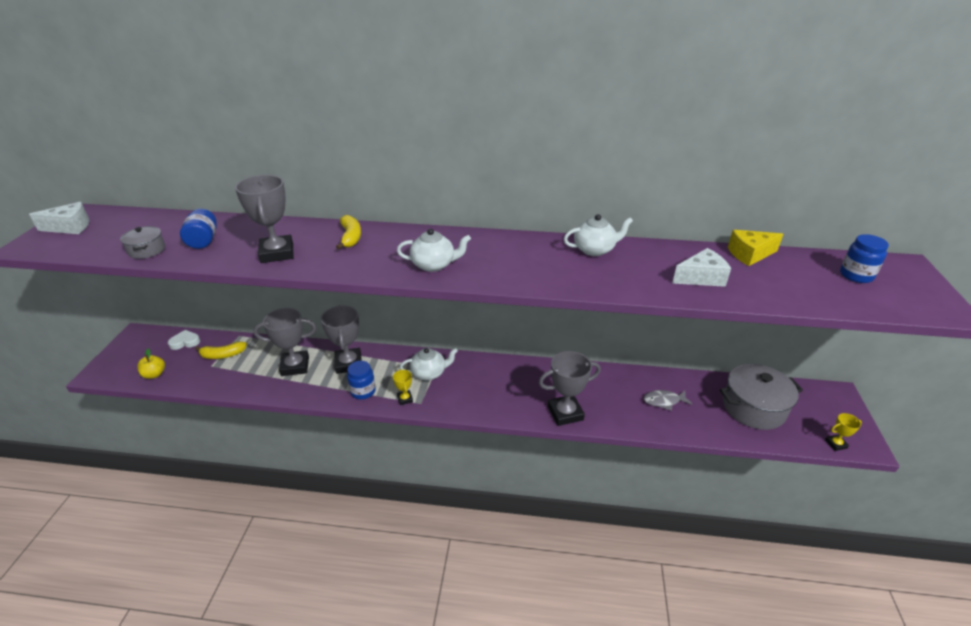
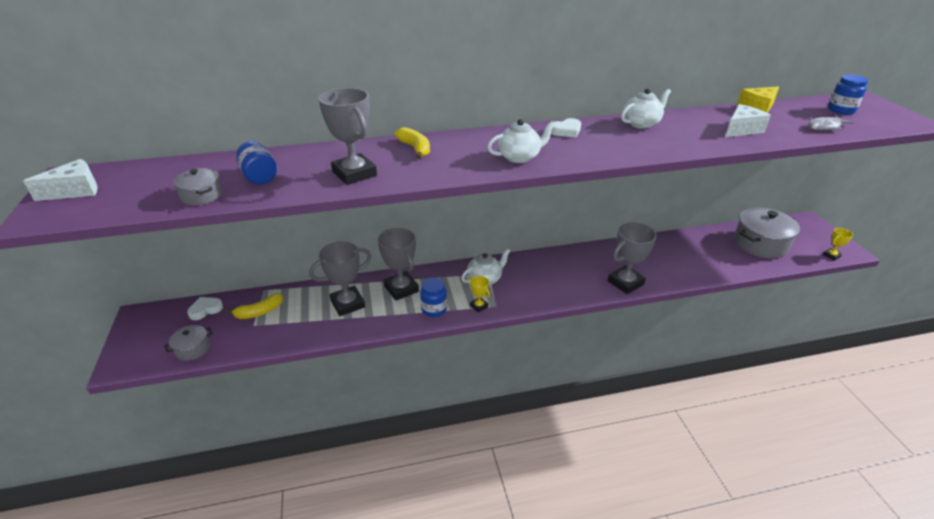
camera: 20 degrees left, 0 degrees up
yellow apple [137,349,165,379] -> grey pot [164,325,213,361]
grey fish [644,390,692,411] -> grey fish moved to [808,115,854,131]
none -> white heart [551,118,581,138]

